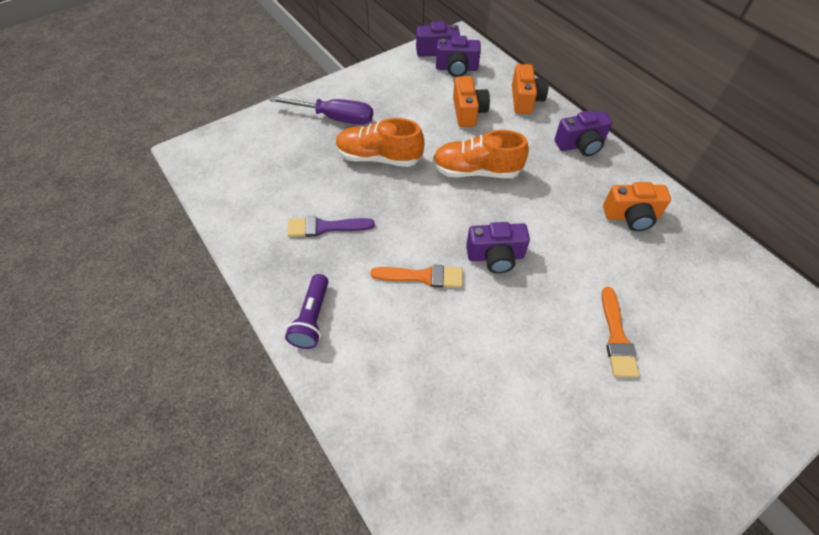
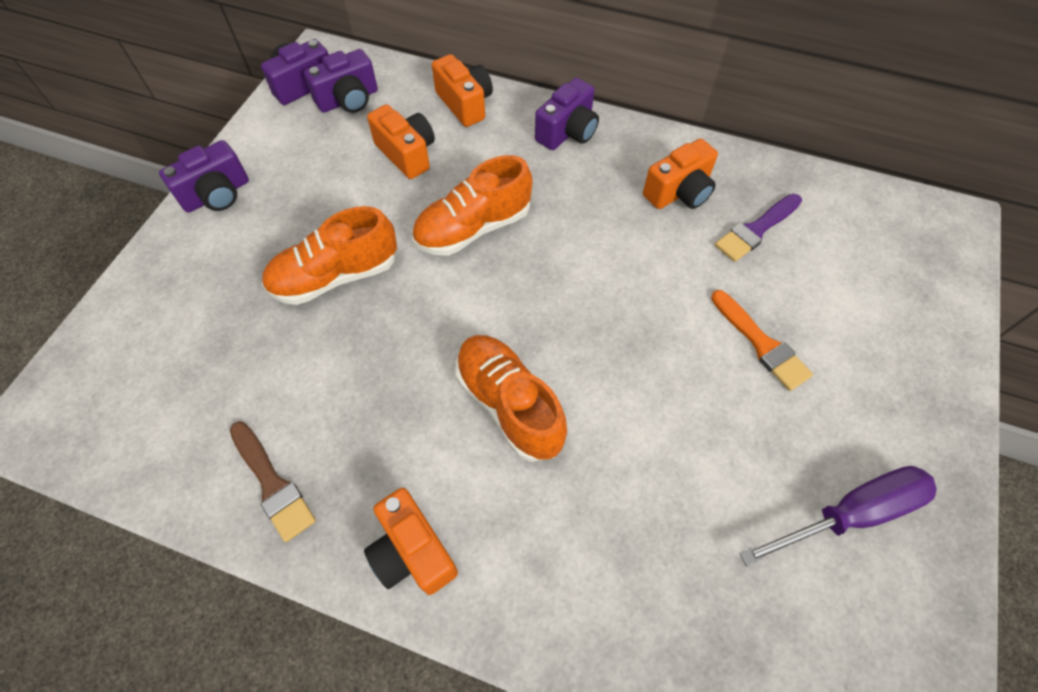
camera: 35 degrees left, 5 degrees up
purple screwdriver [269,96,373,125] -> purple screwdriver moved to [740,466,937,566]
purple flashlight [285,274,329,349] -> orange camera [364,488,458,595]
purple brush [287,216,375,237] -> purple brush moved to [715,194,802,262]
orange brush [370,265,463,288] -> orange shoe [456,335,567,462]
purple camera [466,222,530,273] -> purple camera moved to [159,140,249,213]
none -> brown brush [230,422,316,542]

